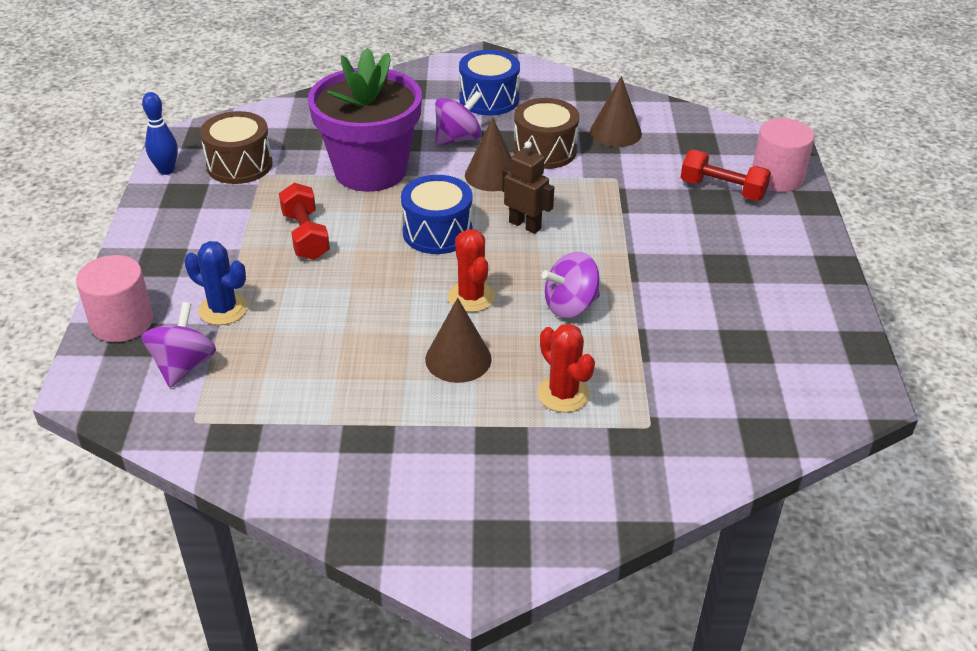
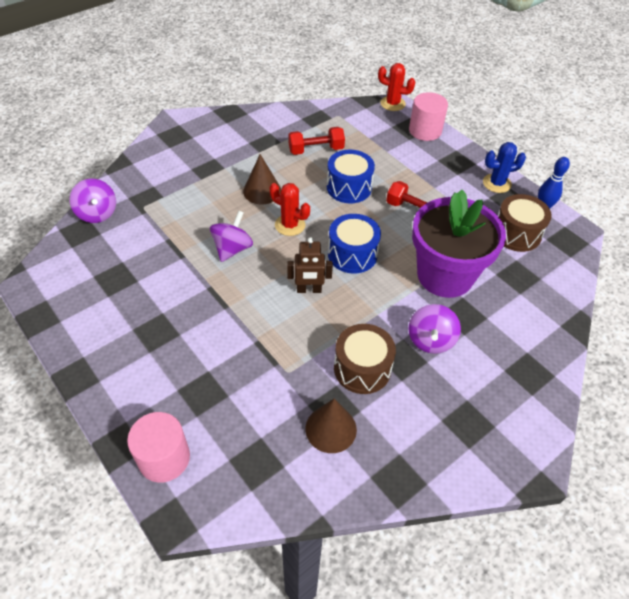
camera: 140 degrees right, 10 degrees up
purple spinning top [141,302,216,388] -> purple spinning top moved to [69,179,116,223]
blue cactus [184,241,248,325] -> blue cactus moved to [483,142,526,193]
blue drum [459,50,520,115] -> blue drum moved to [327,150,375,204]
brown cone [465,118,511,191] -> none
red cactus [537,324,595,413] -> red cactus moved to [378,63,415,111]
red dumbbell [681,150,771,201] -> red dumbbell moved to [288,127,345,155]

